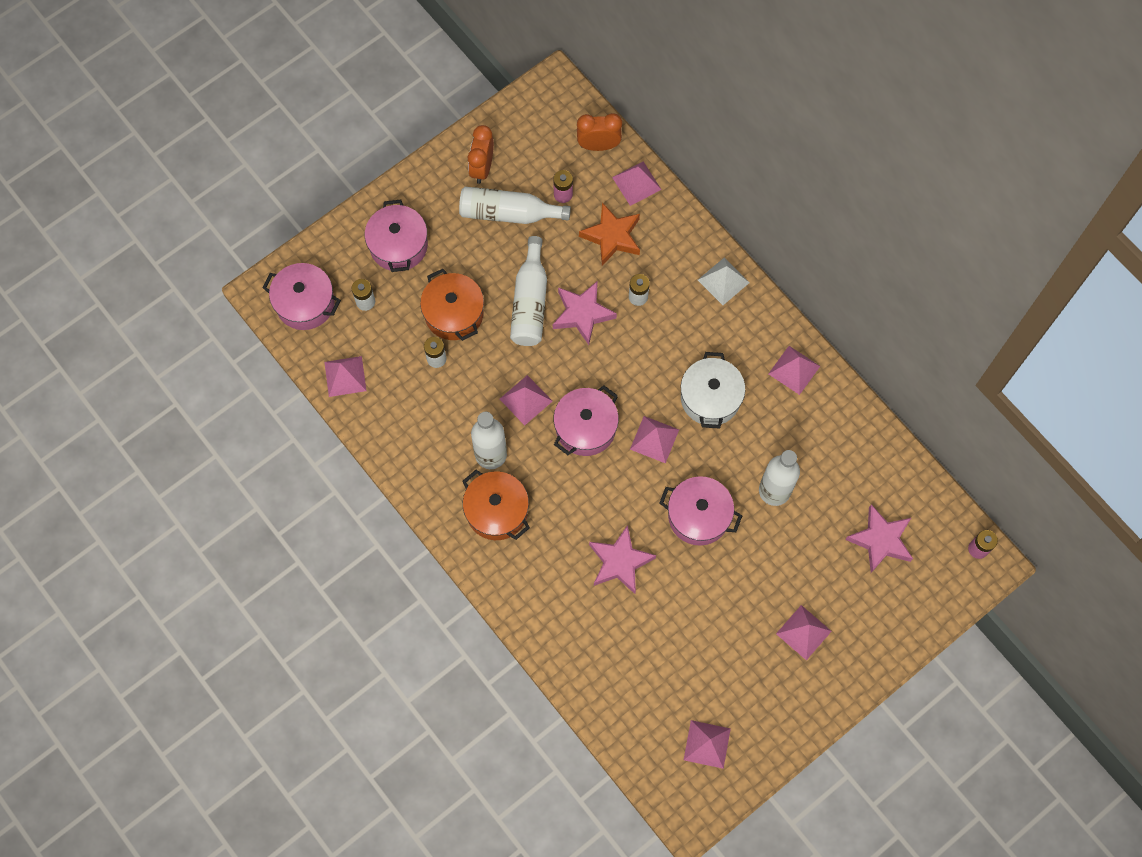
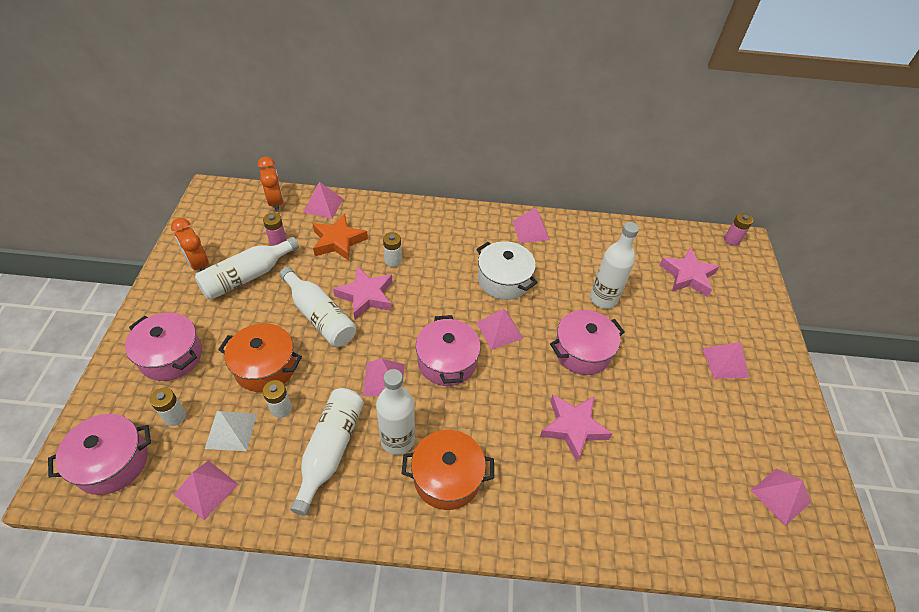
camera: 50 degrees left, 20 degrees down
orange clock [577,113,622,151] -> orange clock turned 120 degrees clockwise [258,157,284,212]
white pyramid [698,257,750,305] -> white pyramid moved to [205,411,257,451]
none -> white bottle [290,388,364,516]

